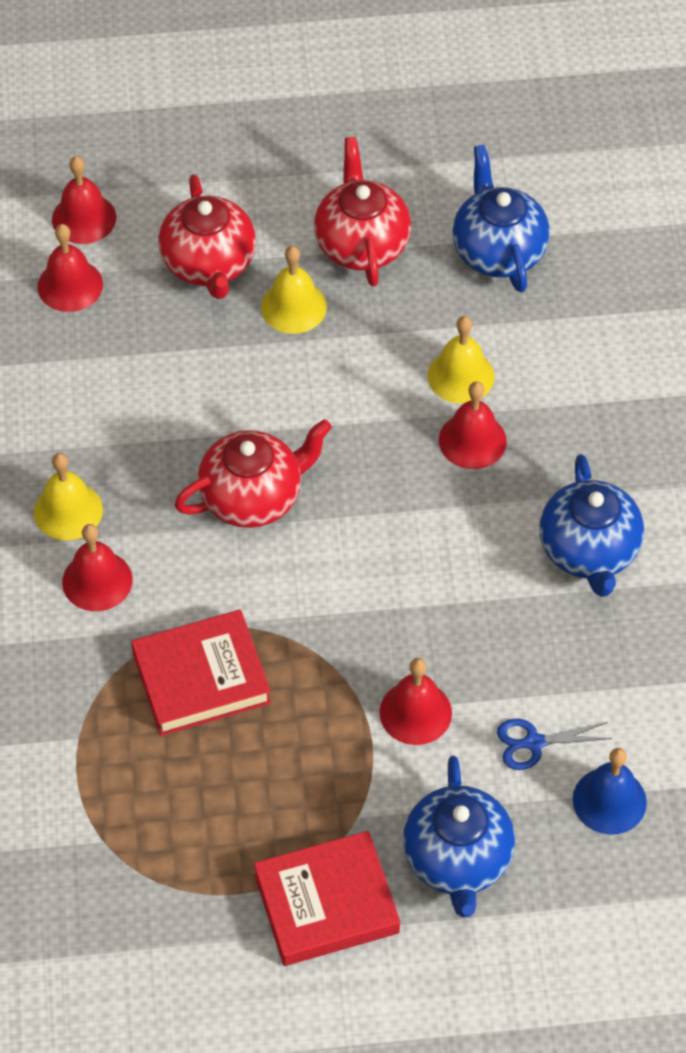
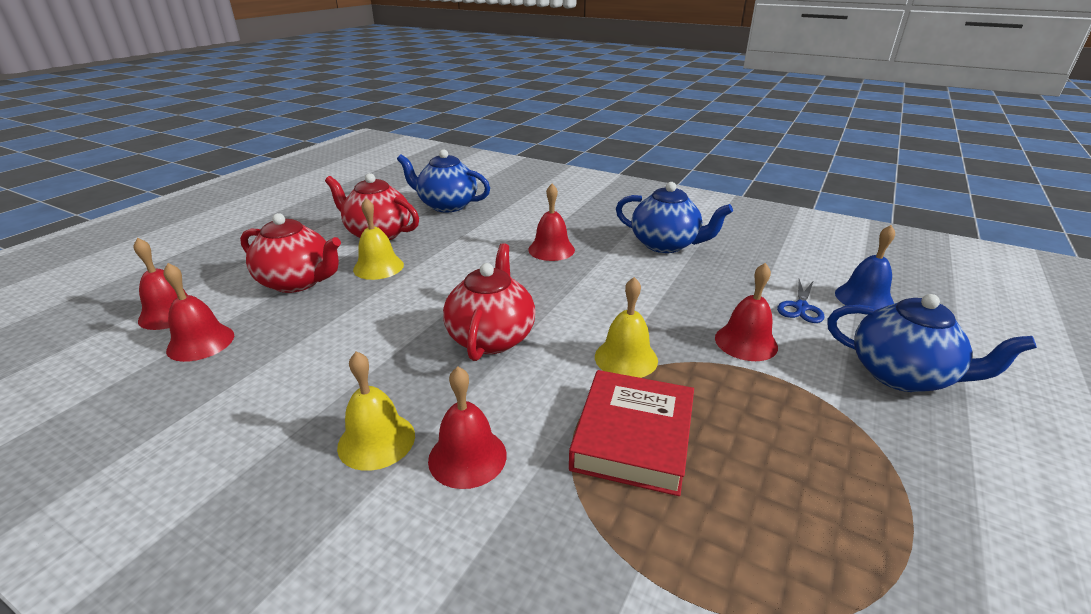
camera: 55 degrees left, 25 degrees down
red book [254,831,400,966] -> none
yellow bell [428,316,495,404] -> yellow bell moved to [595,277,658,378]

